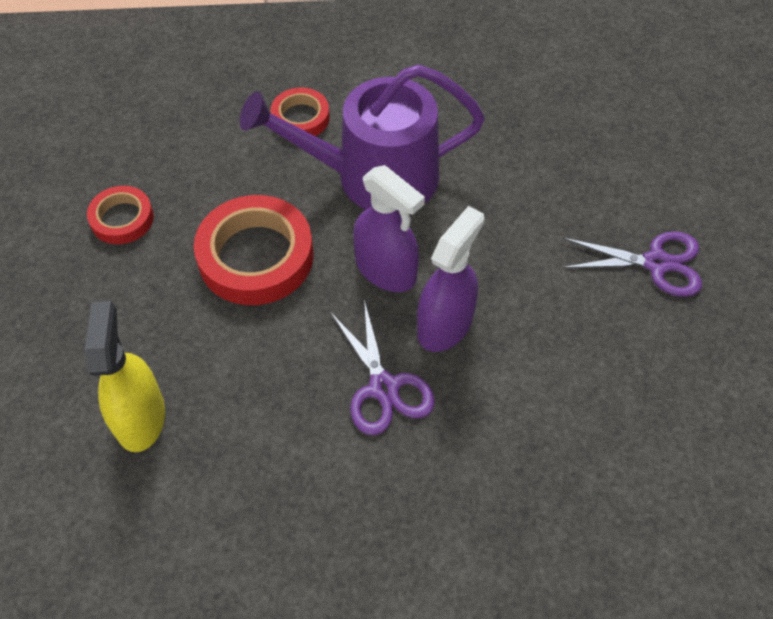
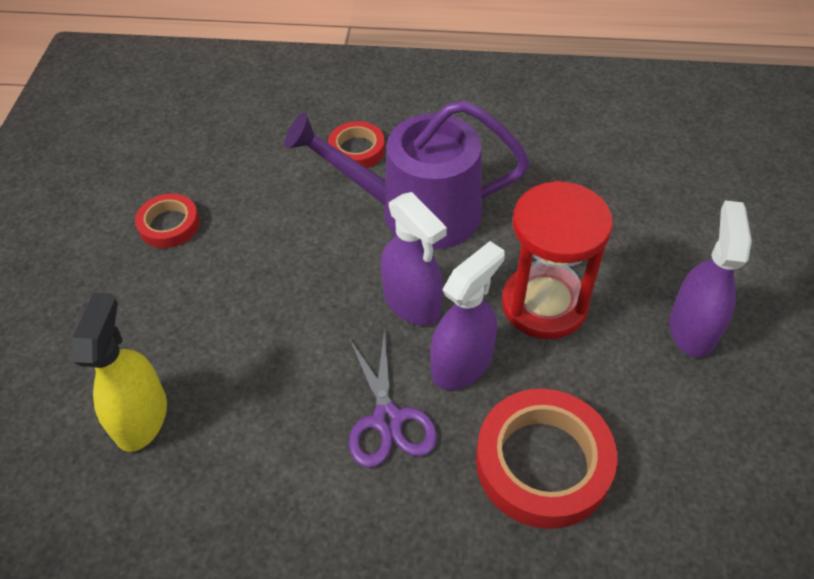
camera: 10 degrees right, 5 degrees down
red tape [194,195,313,305] -> red tape moved to [476,389,617,529]
purple scissors [562,231,702,297] -> purple spray bottle [669,200,752,357]
none -> red hourglass [502,181,613,339]

